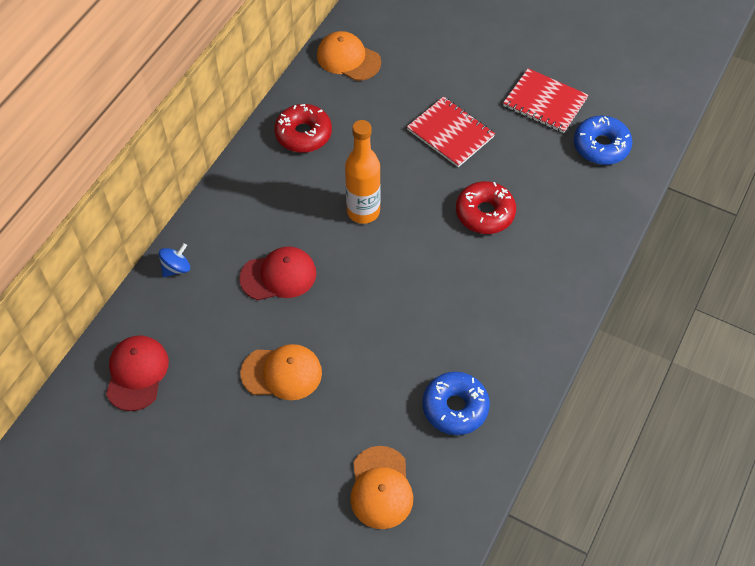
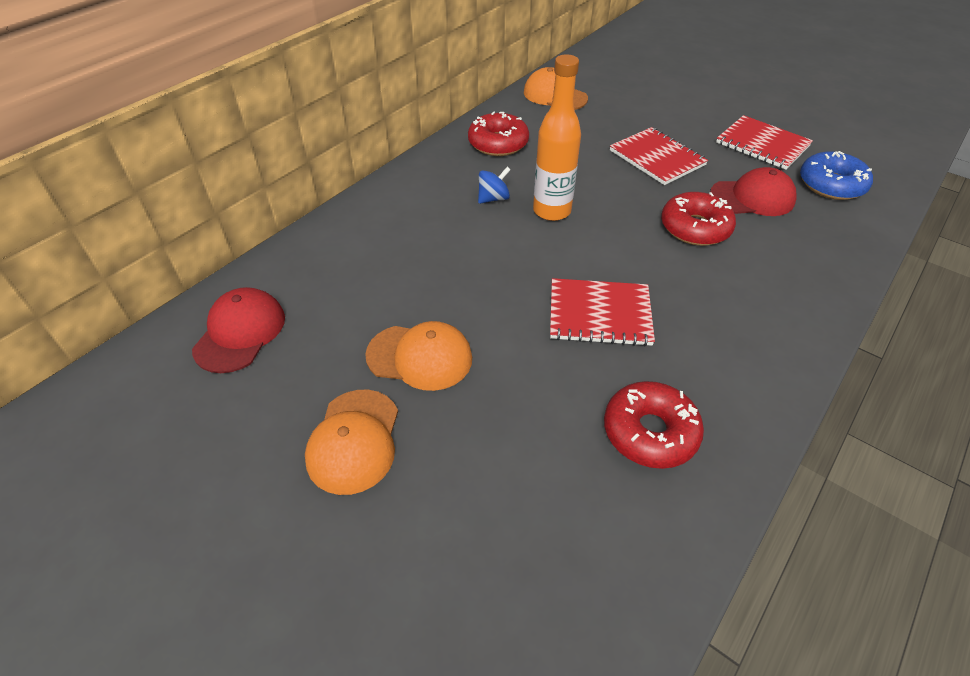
camera: 10 degrees right, 10 degrees down
blue spinning top [159,243,190,277] -> blue spinning top moved to [478,167,511,204]
red cap [239,246,316,300] -> red cap moved to [710,167,797,216]
orange cap [350,446,413,529] -> orange cap moved to [305,390,398,495]
blue donut [422,372,490,435] -> red donut [604,381,704,469]
none -> red notebook [550,278,655,346]

